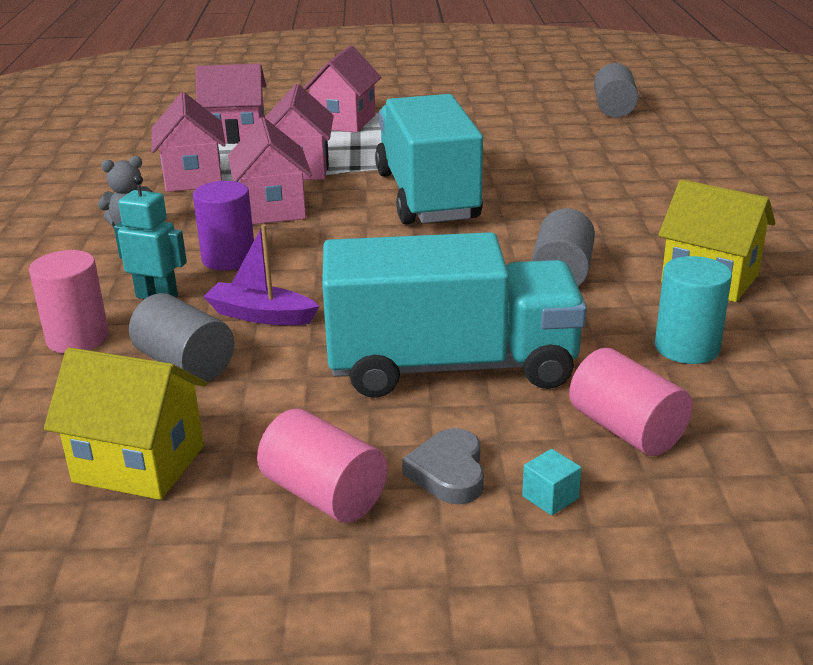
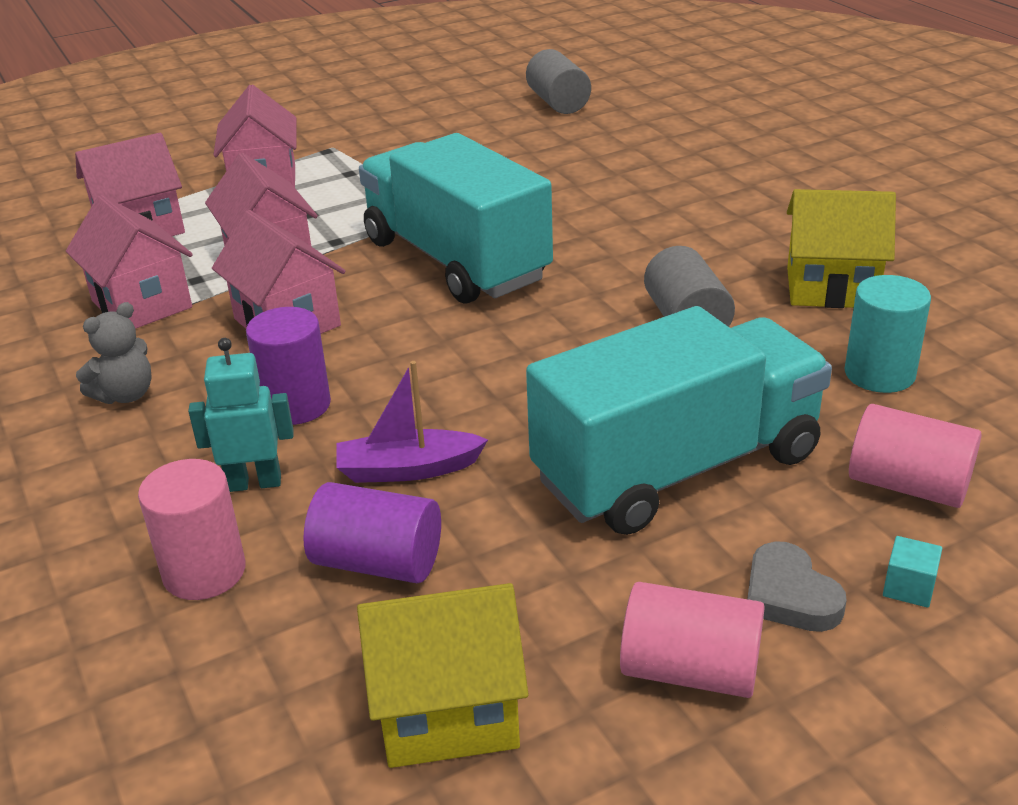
camera: 25 degrees left, 5 degrees up
grey cylinder [129,293,234,382] -> purple cylinder [303,482,441,583]

